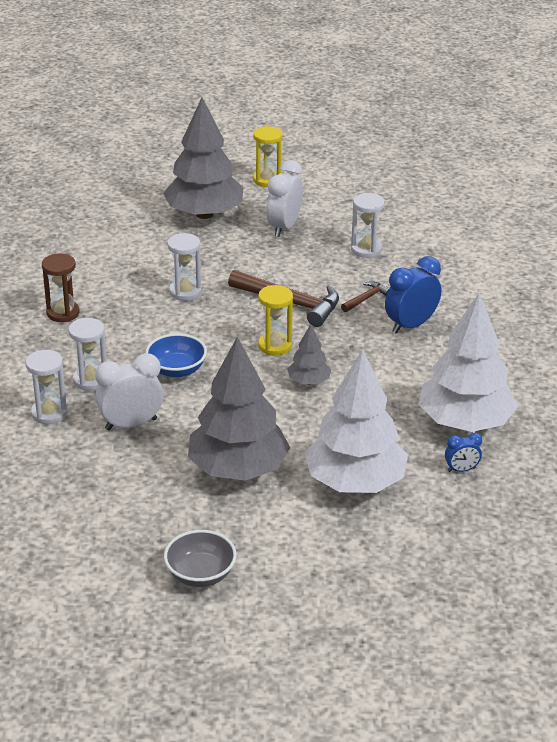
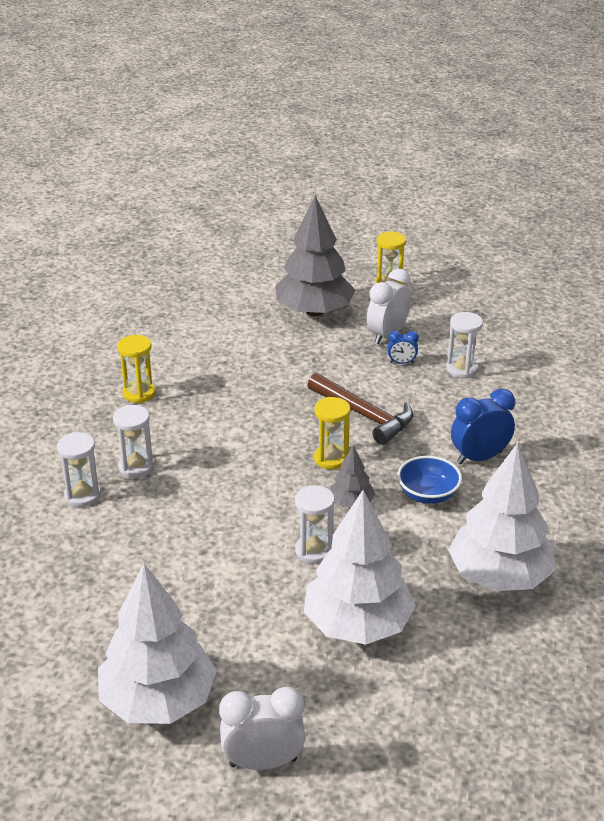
camera: 15 degrees right, 0 degrees up
brown hourglass [42,254,80,322] -> yellow hourglass [118,335,155,403]
white clock [95,353,163,431] -> white clock moved to [219,687,305,770]
blue bowl [145,333,207,377] -> blue bowl moved to [397,456,462,504]
grey bowl [164,530,237,587] -> white tree [98,564,217,724]
white hourglass [167,233,201,301] -> white hourglass moved to [295,485,335,564]
grey tree [188,336,290,481] -> none
brown hammer [341,281,389,312] -> none
blue clock [445,433,482,472] -> blue clock moved to [388,331,419,364]

